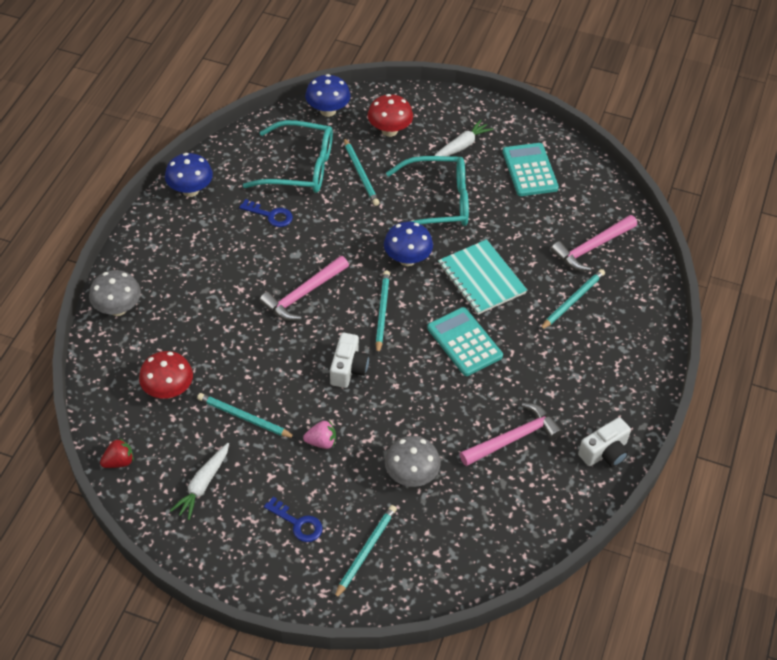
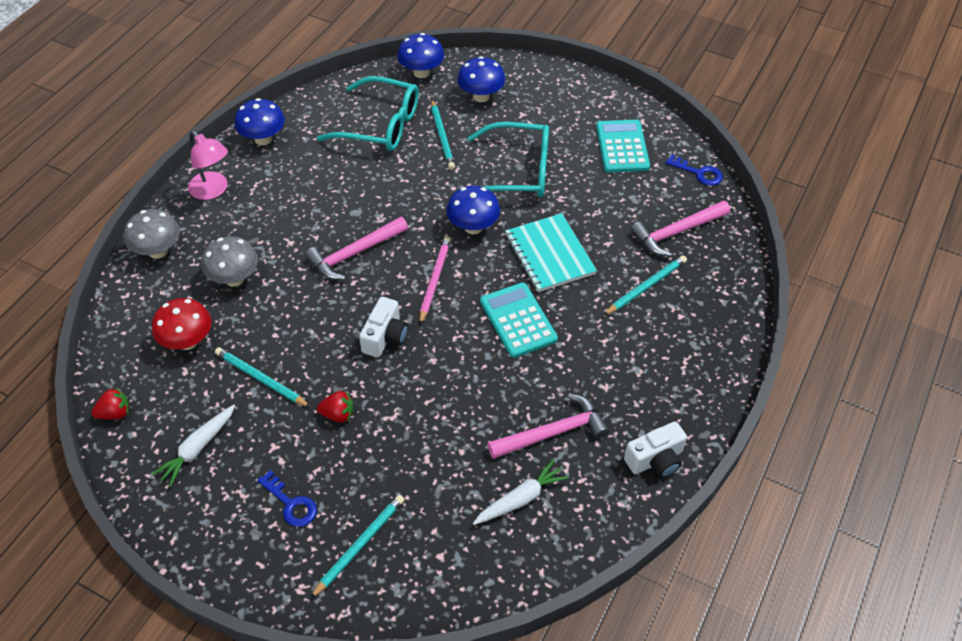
camera: 10 degrees right, 0 degrees up
blue key [239,199,293,227] -> blue key moved to [666,155,723,186]
pink strawberry [303,421,336,449] -> red strawberry [317,391,353,423]
red mushroom [368,94,413,137] -> blue mushroom [457,56,505,102]
turquoise pencil [376,270,390,354] -> pink pencil [419,236,451,325]
grey mushroom [385,436,441,487] -> grey mushroom moved to [202,236,258,287]
white carrot [434,119,493,156] -> white carrot moved to [473,459,569,525]
none -> pink lamp [188,131,228,200]

